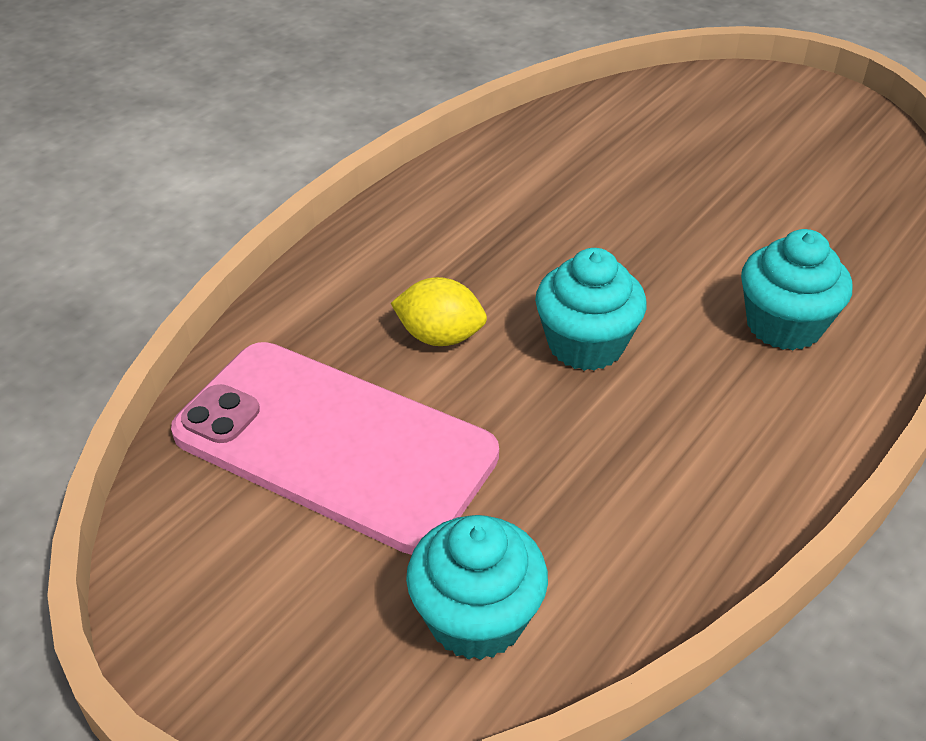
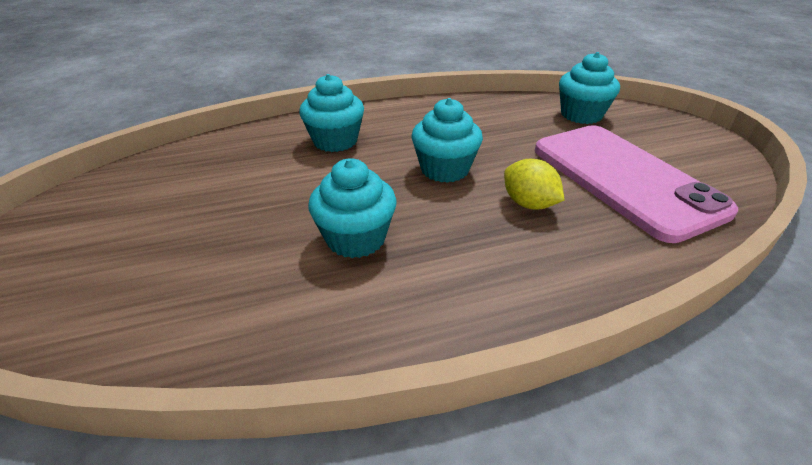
camera: 145 degrees left, 5 degrees down
none -> turquoise cupcake [308,158,397,258]

